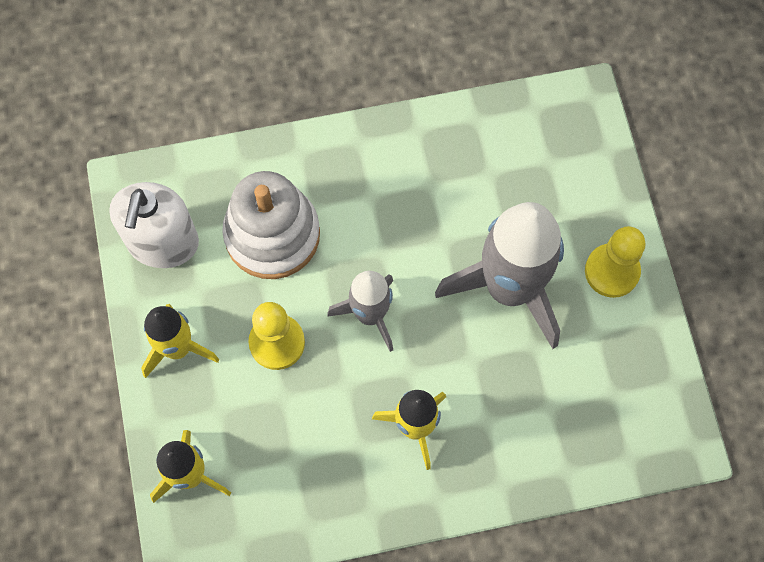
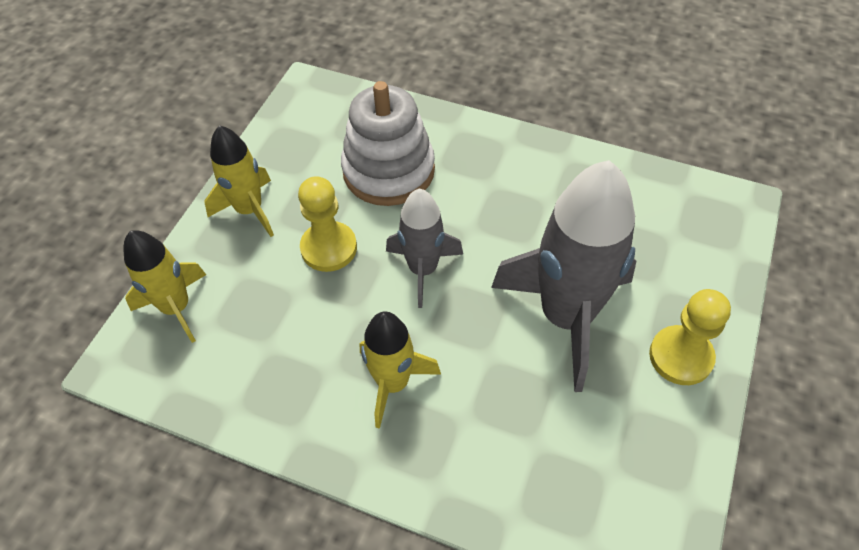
camera: 35 degrees right, 15 degrees down
white soap dispenser [109,182,199,268] -> none

